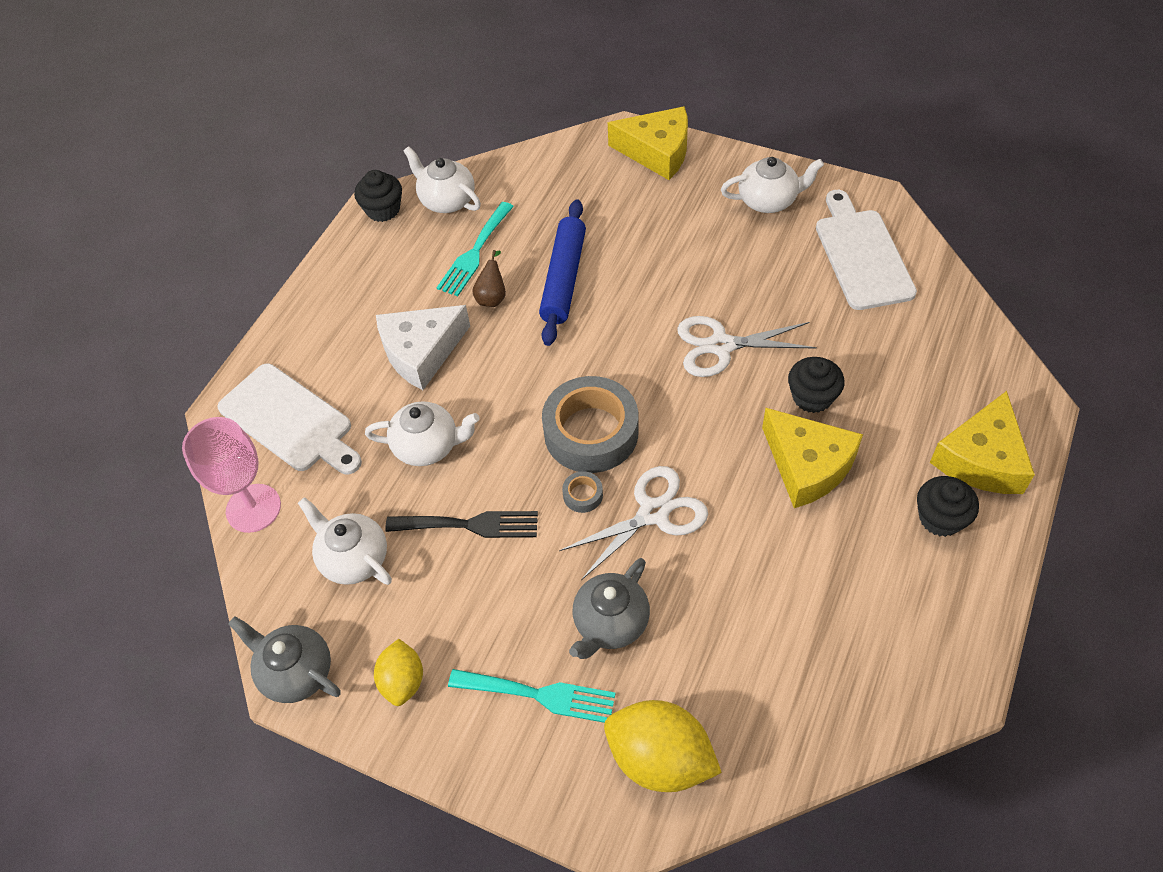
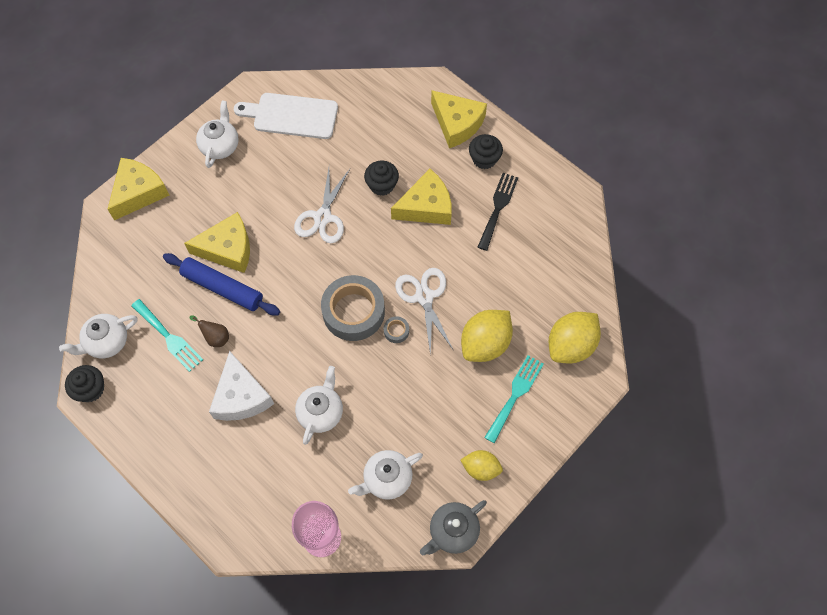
camera: 75 degrees left, 10 degrees up
white cutting board [218,363,362,475] -> none
black fork [385,511,538,538] -> black fork moved to [478,173,518,251]
grey teapot [569,558,650,659] -> yellow lemon [461,310,513,362]
none -> yellow cheese [184,212,250,273]

